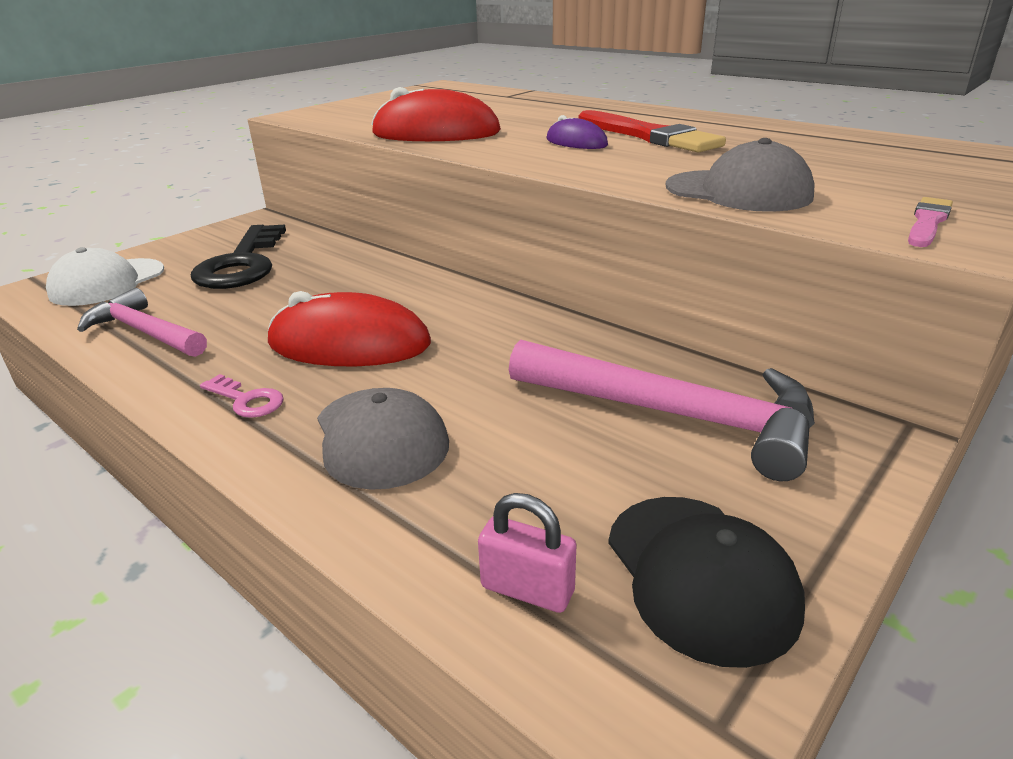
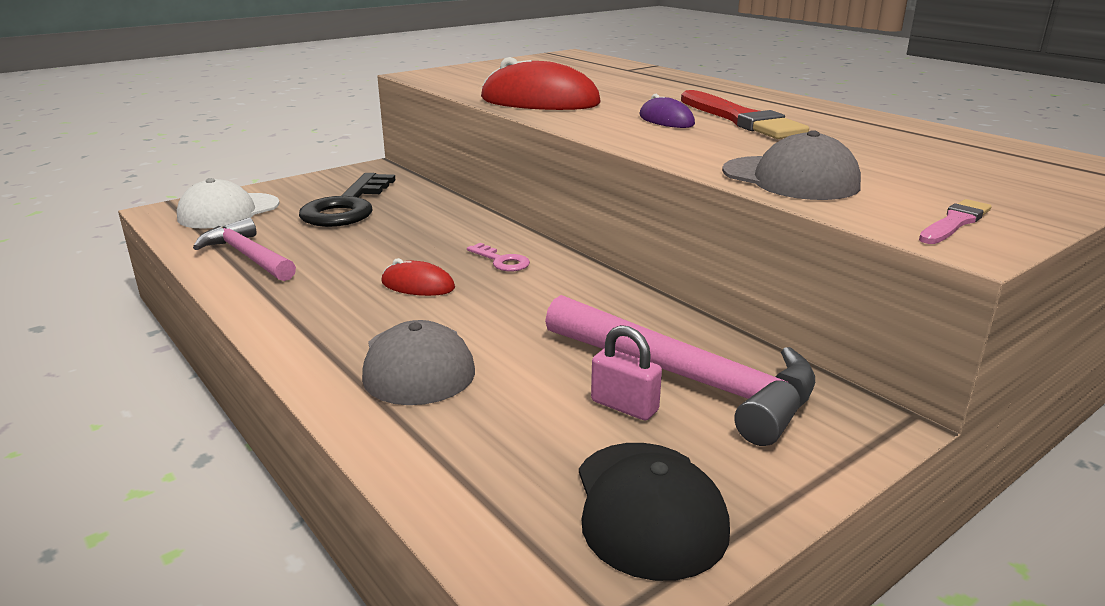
camera: 10 degrees right, 5 degrees down
pink key [200,374,284,418] -> pink key moved to [467,243,530,271]
red mouse [268,291,431,366] -> red mouse [381,258,455,296], size x0.52
pink padlock [478,493,576,613] -> pink padlock moved to [591,325,662,421]

